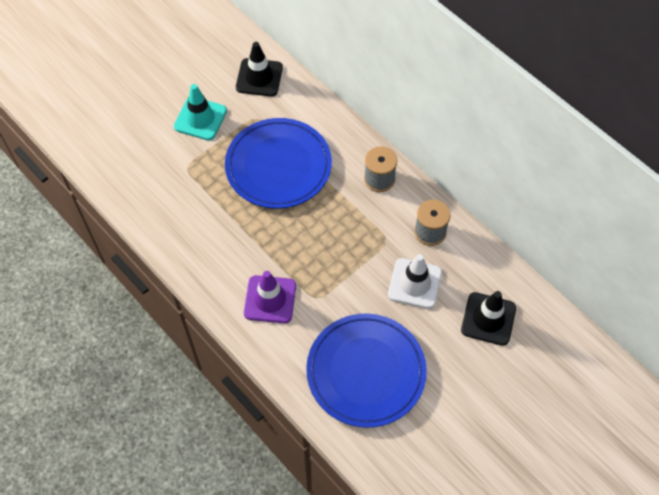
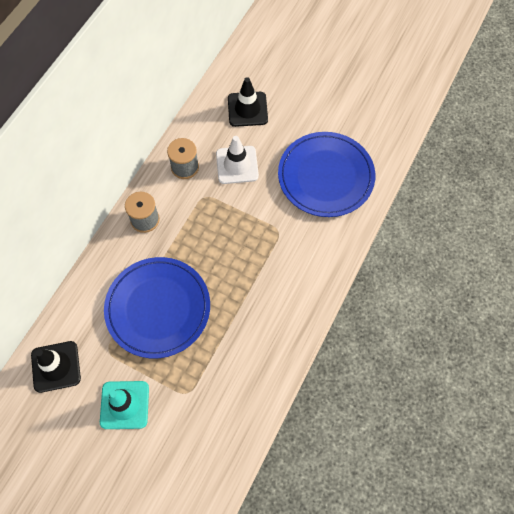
camera: 110 degrees left, 5 degrees up
purple traffic cone [244,271,296,323] -> none

